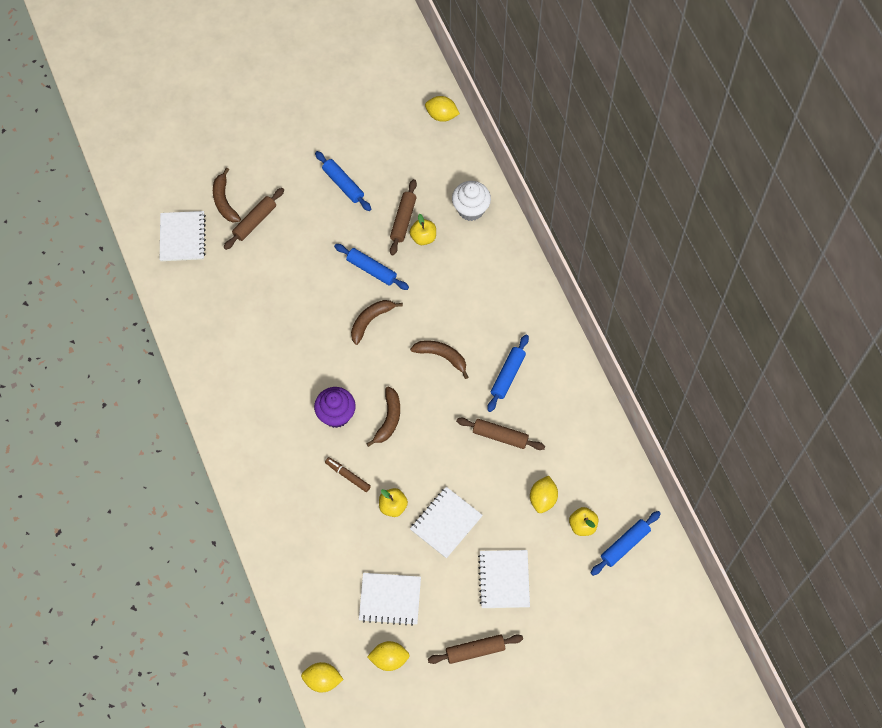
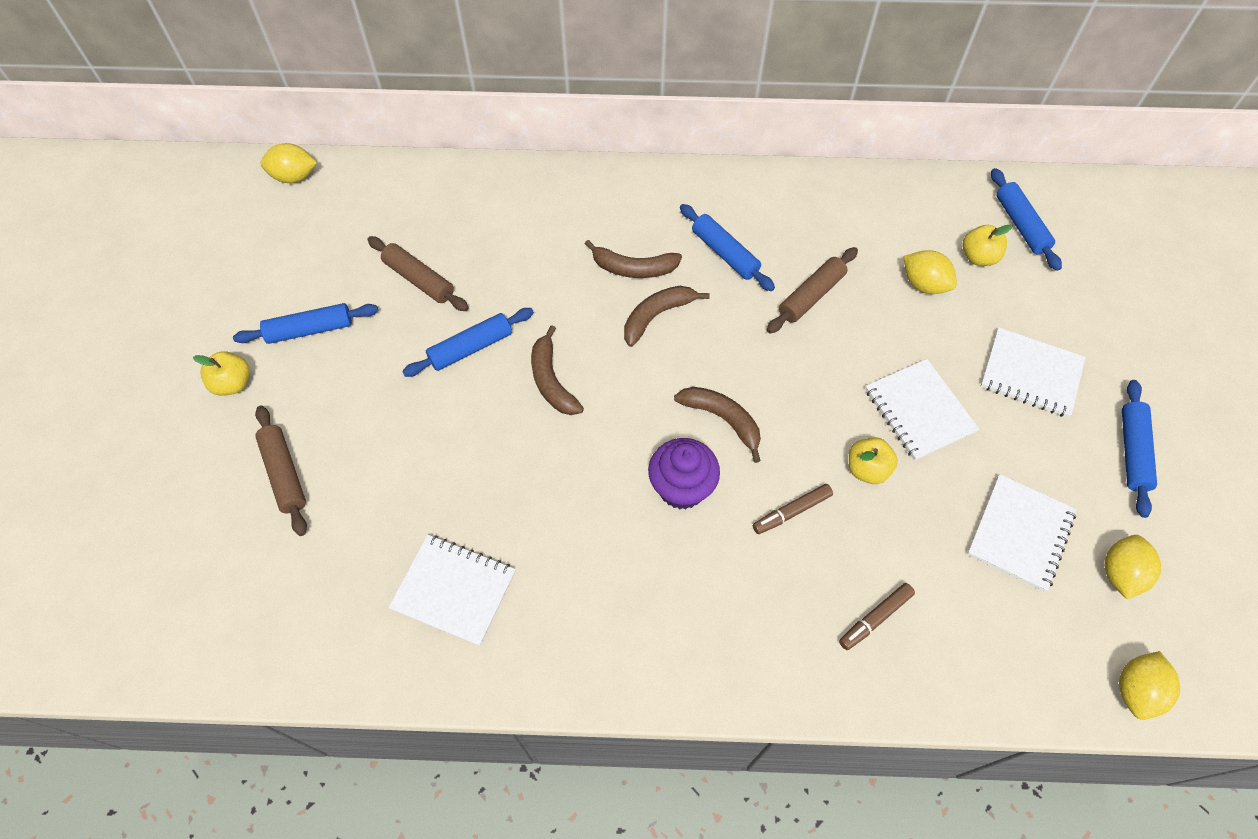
camera: 65 degrees left, 5 degrees down
white notebook [160,211,206,261] -> white notebook moved to [388,535,516,646]
brown banana [213,168,241,223] -> brown banana moved to [585,240,682,278]
yellow apple [410,214,436,245] -> yellow apple moved to [193,351,250,396]
yellow lemon [425,96,460,122] -> yellow lemon turned 45 degrees clockwise [260,143,317,183]
brown rolling pin [428,634,523,664] -> blue rolling pin [1122,380,1157,518]
white cupcake [452,181,491,221] -> none
none -> brown marker [839,583,915,650]

